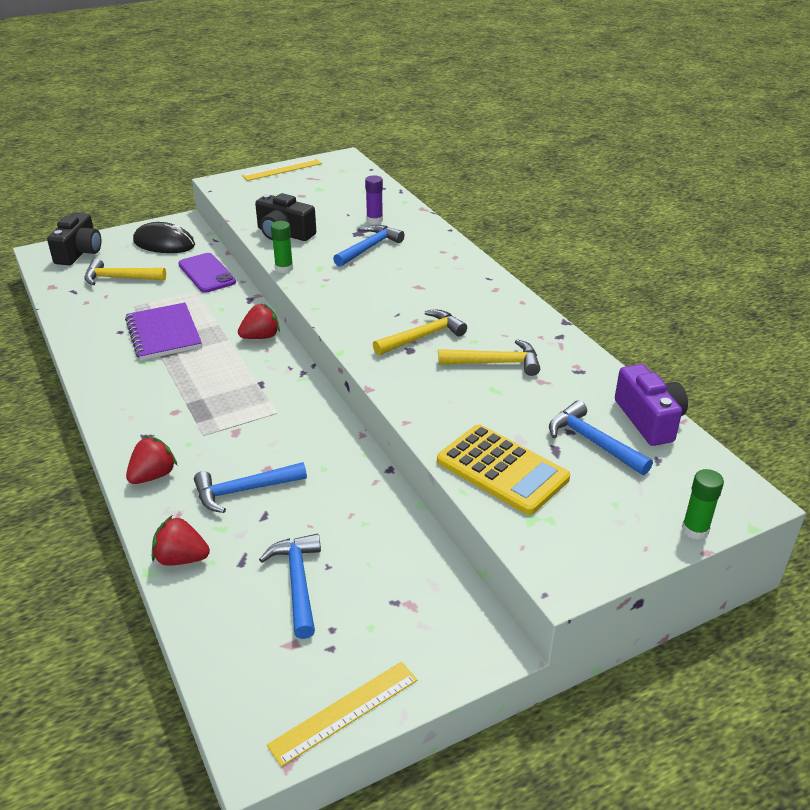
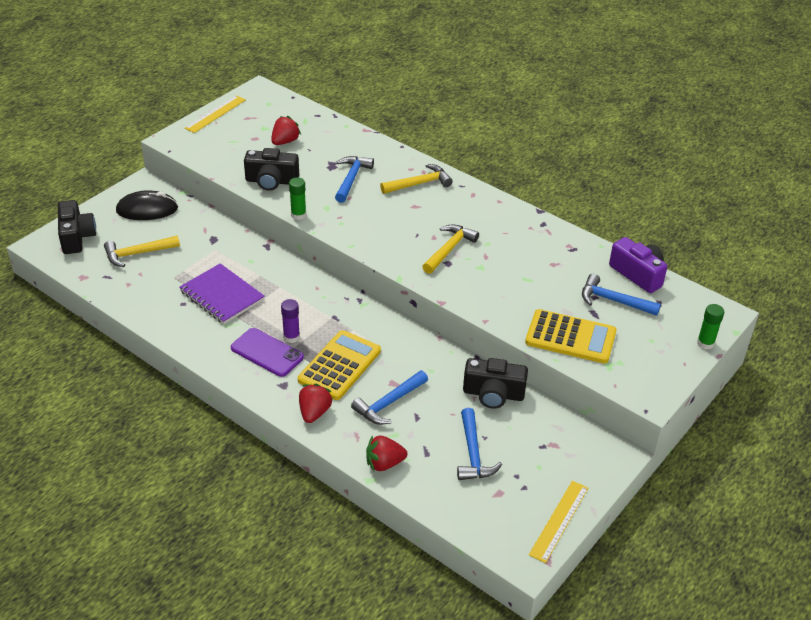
camera: 25 degrees left, 5 degrees up
purple phone [178,253,236,293] -> purple phone moved to [231,328,304,377]
red strawberry [238,304,280,339] -> red strawberry moved to [271,116,301,145]
blue hammer [259,533,321,639] -> blue hammer turned 150 degrees counterclockwise [457,408,502,480]
purple glue stick [365,175,383,224] -> purple glue stick moved to [281,299,300,343]
yellow hammer [438,339,540,376] -> yellow hammer moved to [380,164,453,194]
none -> yellow calculator [298,330,381,400]
none -> black camera [463,358,528,409]

